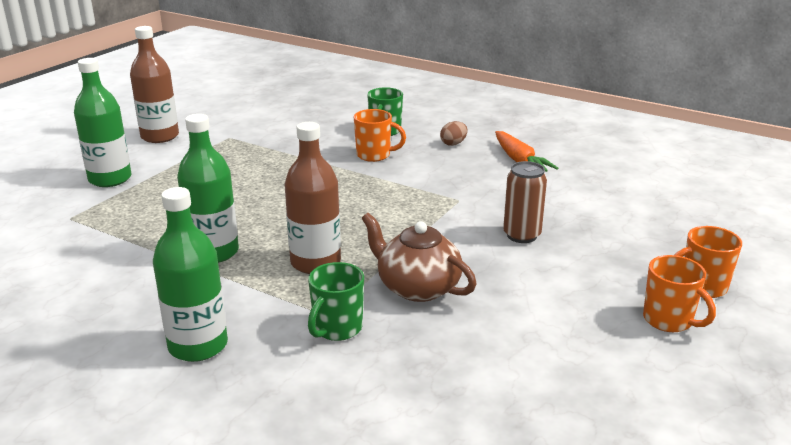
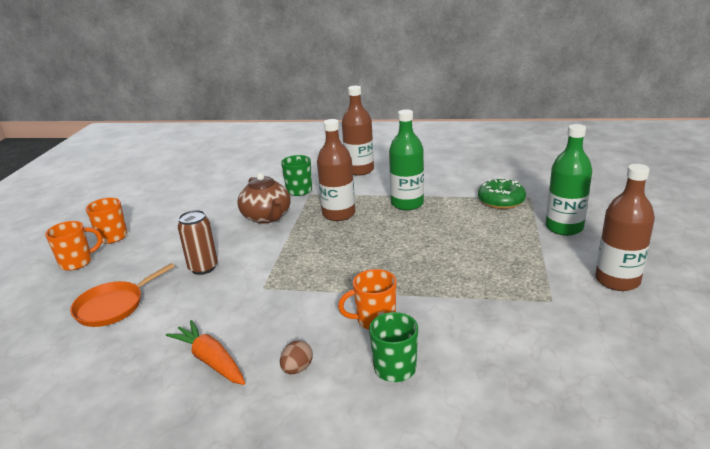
camera: 160 degrees right, 0 degrees up
green bottle [153,187,228,362] -> brown bottle [342,86,374,176]
brown teapot [361,213,476,302] -> brown teapot turned 45 degrees clockwise [238,173,291,224]
none -> orange pan [70,263,175,327]
none -> green donut [478,178,526,209]

